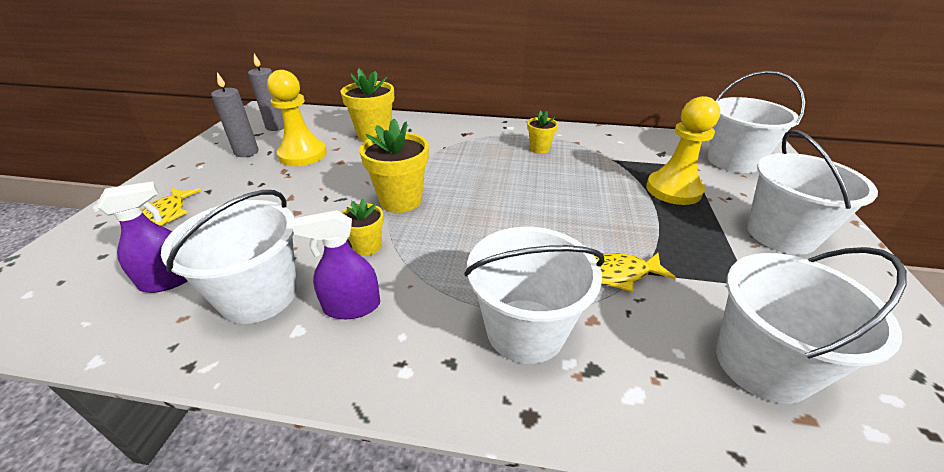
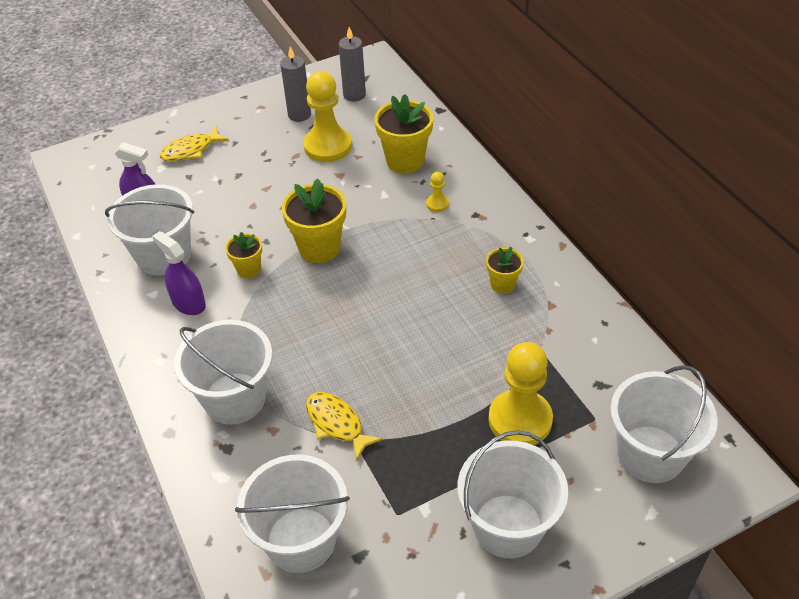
camera: 55 degrees right, 10 degrees up
none -> yellow pawn [426,172,449,212]

